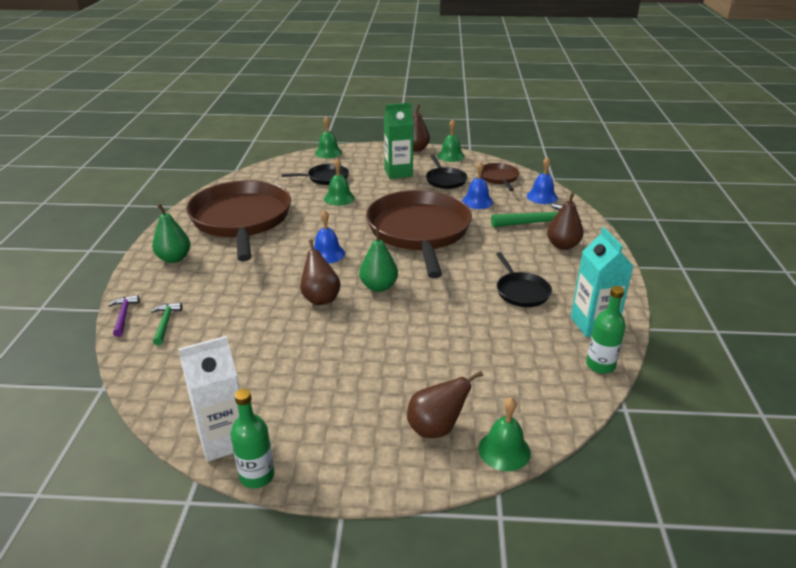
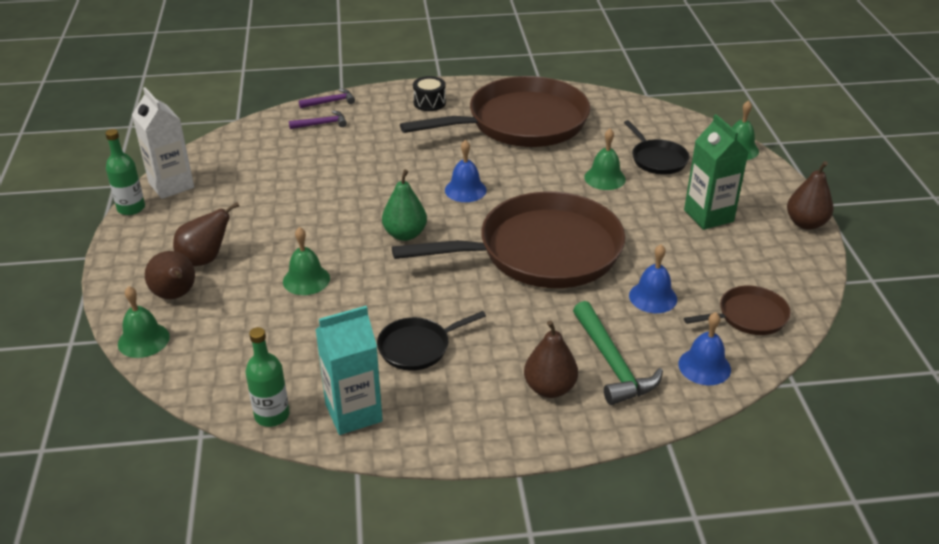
camera: 80 degrees right, 5 degrees up
green hammer [151,302,182,345] -> purple hammer [289,111,347,129]
green pear [152,204,191,263] -> black drum [413,76,446,111]
brown pear [300,239,341,305] -> brown pear moved to [173,202,239,266]
black pan [426,155,467,189] -> none
green bell [437,119,465,162] -> green bell moved to [283,227,330,295]

